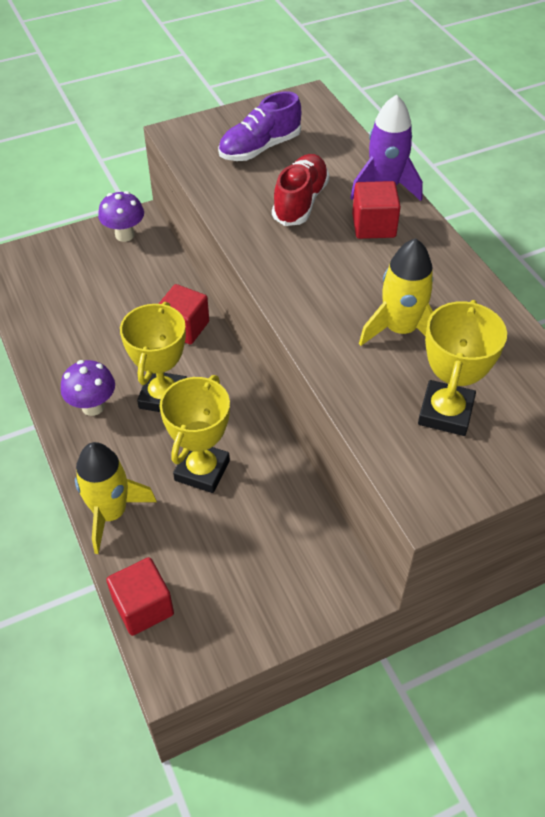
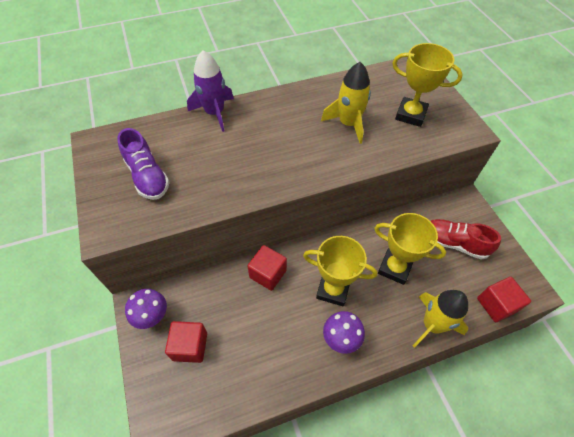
camera: 85 degrees left, 5 degrees up
red shoe [272,154,329,226] -> red shoe moved to [431,219,501,260]
red cube [352,181,401,239] -> red cube moved to [165,321,207,363]

